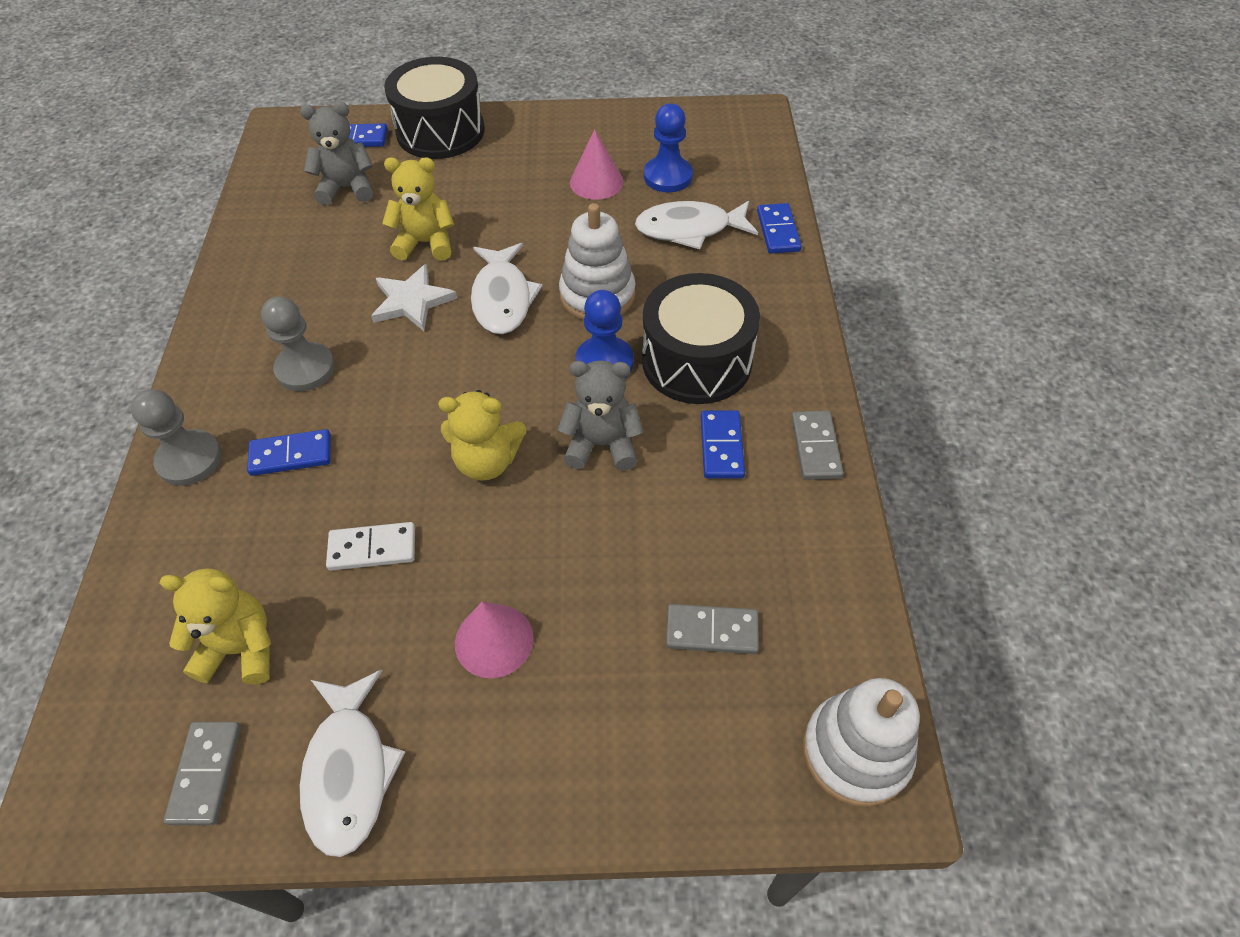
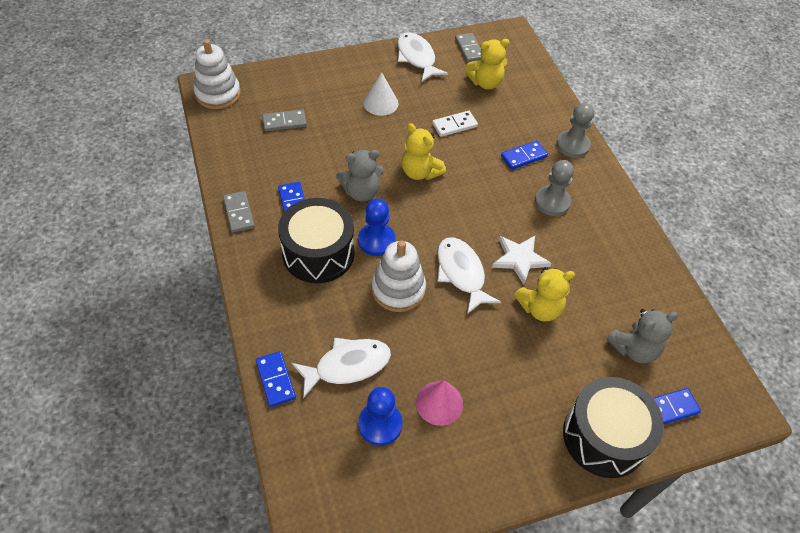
camera: 160 degrees right, 0 degrees up
yellow teddy bear [438,390,526,481] -> yellow teddy bear turned 120 degrees counterclockwise [402,123,446,180]
pink cone [455,602,534,678] -> white cone [363,72,398,116]

